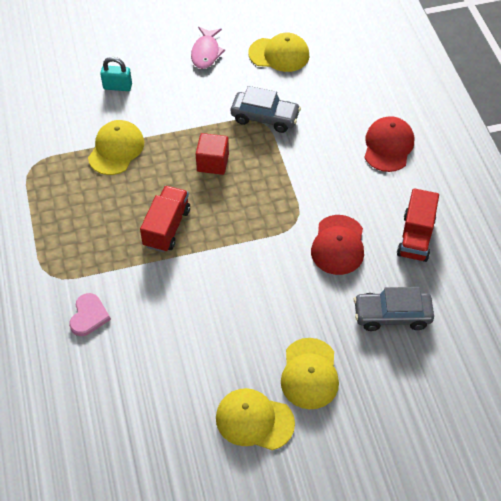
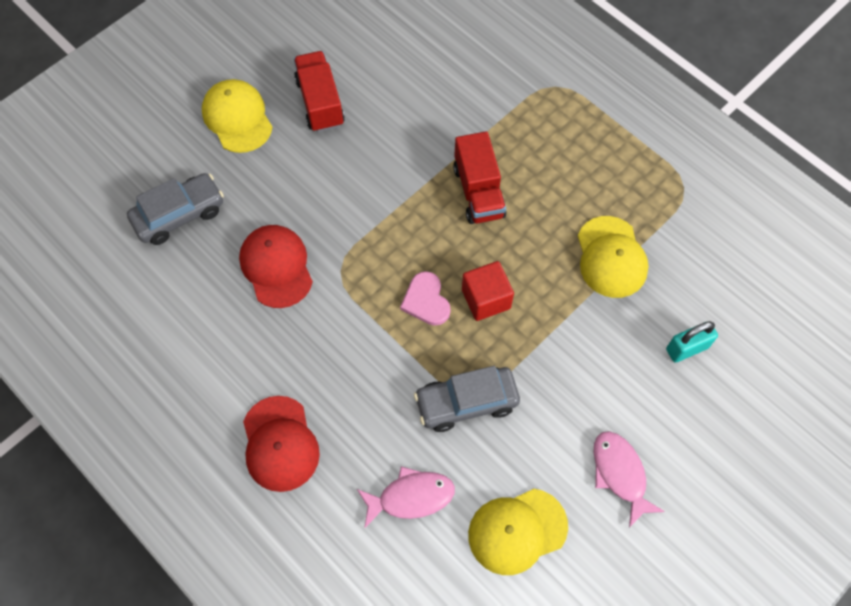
camera: 150 degrees right, 10 degrees up
pink heart [69,293,111,336] -> pink heart moved to [400,271,451,326]
yellow cap [216,388,295,450] -> none
red truck [397,188,439,262] -> red truck moved to [294,51,345,132]
none -> pink fish [357,466,455,528]

